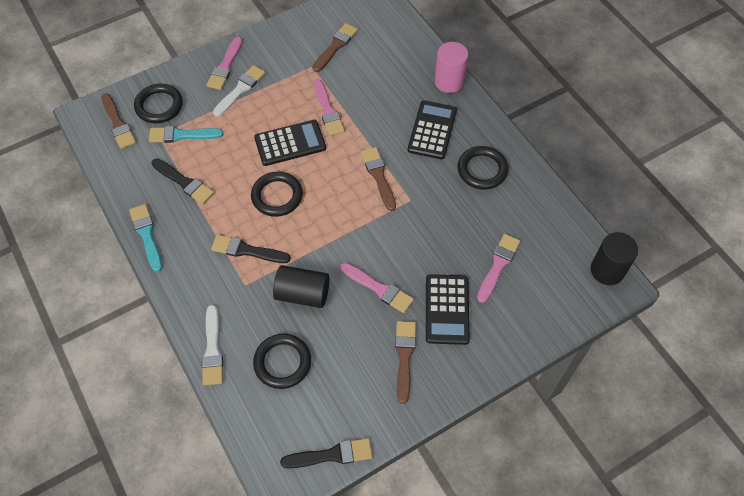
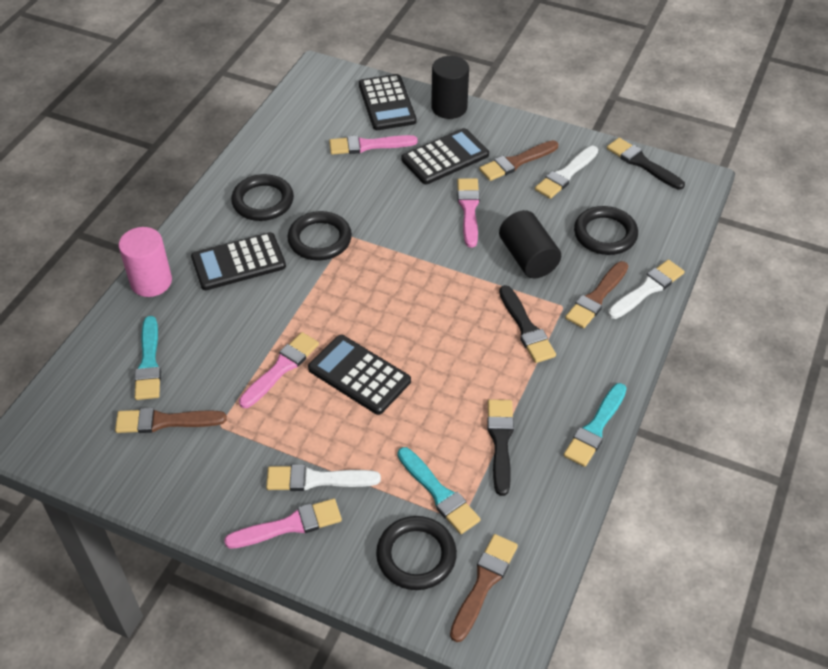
camera: 125 degrees left, 10 degrees down
black ring [251,172,303,217] -> black ring moved to [287,211,352,260]
brown brush [361,147,396,211] -> brown brush moved to [565,261,628,328]
black cylinder [590,232,638,285] -> black cylinder moved to [431,56,469,119]
none -> turquoise brush [134,316,161,400]
none -> black calculator [359,74,417,130]
none -> white brush [535,146,598,199]

